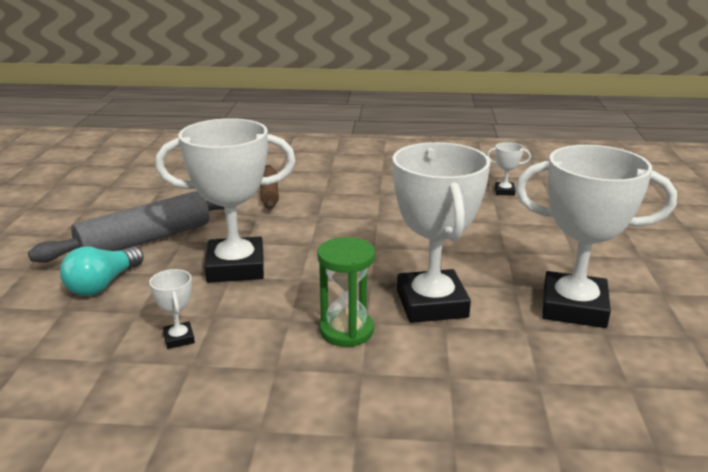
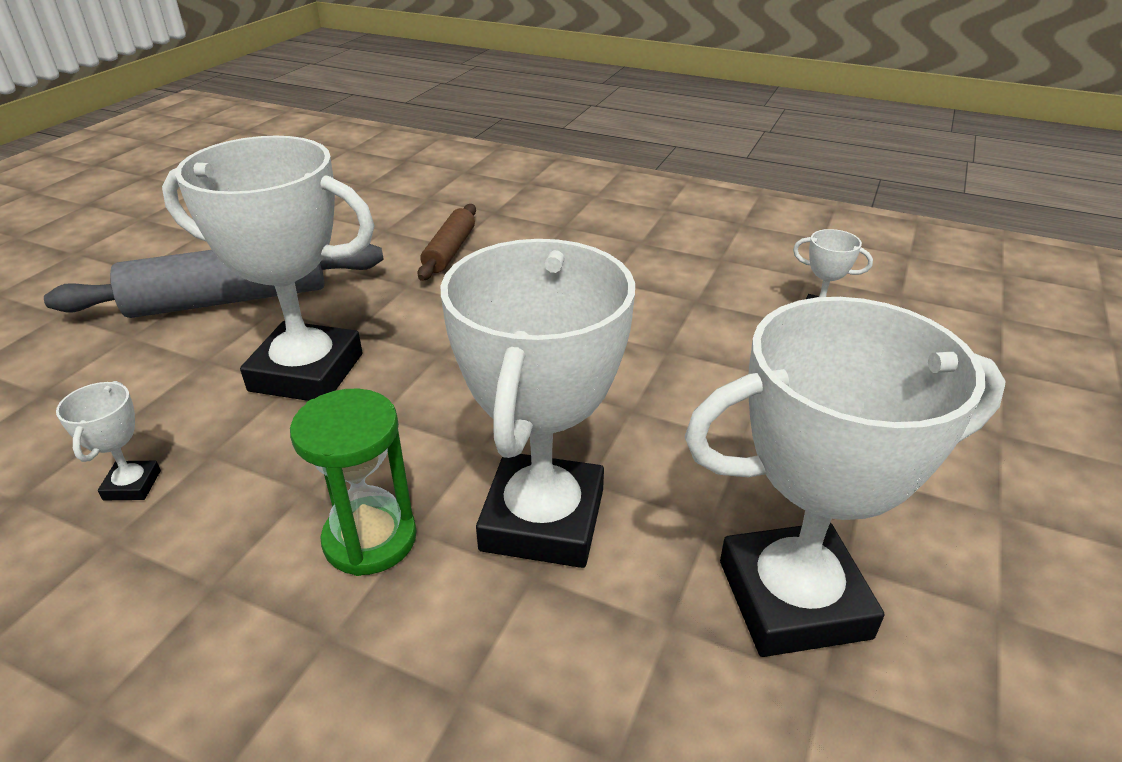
camera: 20 degrees right, 10 degrees up
turquoise light bulb [60,247,144,296] -> none
white trophy [515,145,677,328] -> white trophy turned 45 degrees counterclockwise [685,297,1005,657]

